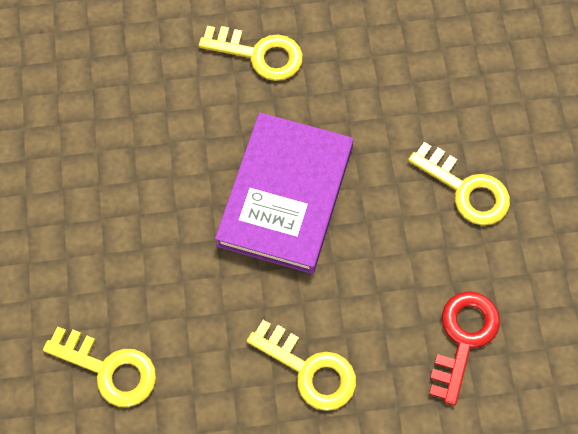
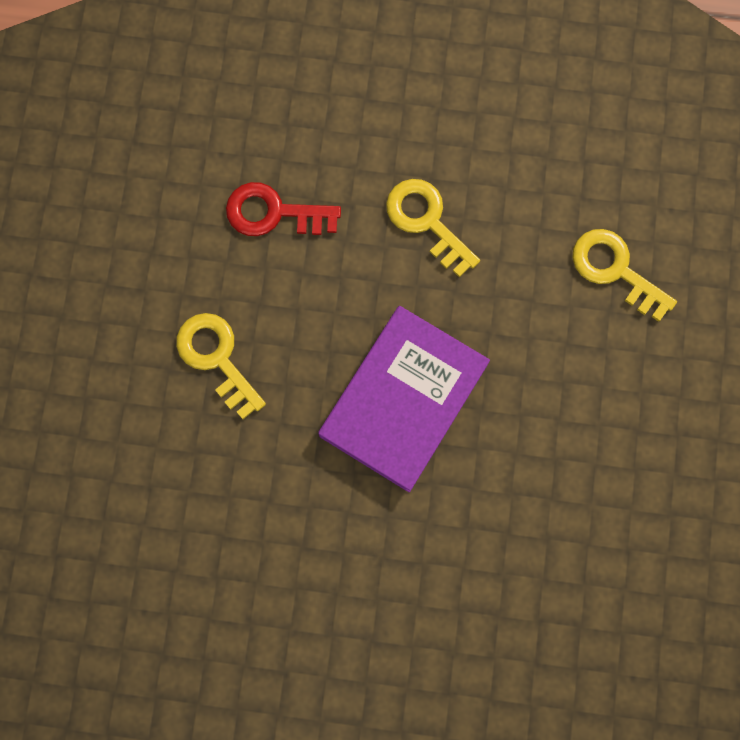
camera: 165 degrees left, 10 degrees up
yellow key [199,26,303,81] -> none
red key [429,291,500,405] -> red key turned 60 degrees clockwise [226,182,341,236]

